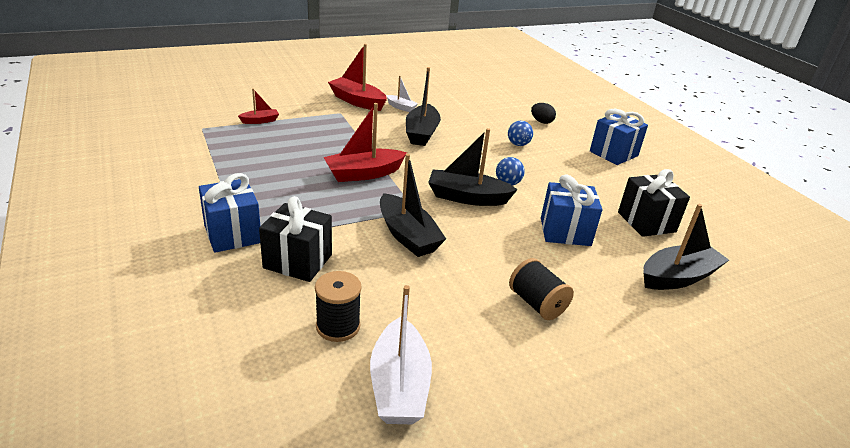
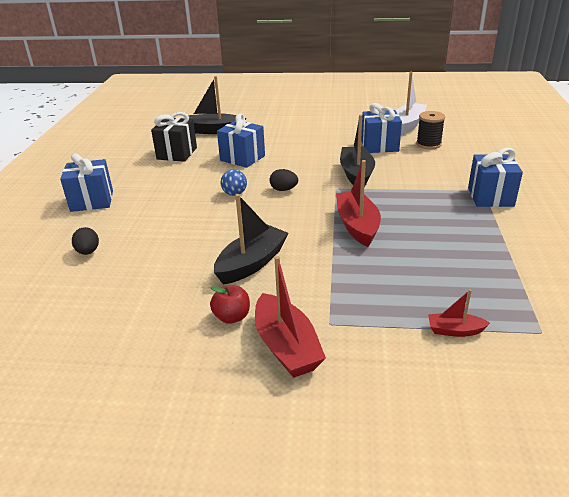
camera: 145 degrees left, 0 degrees up
black gift [259,196,332,282] -> none
red boat [323,103,407,182] -> red boat turned 105 degrees counterclockwise [336,160,381,247]
white boat [386,76,418,112] -> red apple [210,285,250,324]
black boat [428,128,518,206] -> black egg [269,169,298,191]
blue ball [508,121,533,146] -> none
black spool [509,258,574,320] -> none
none -> blue gift [361,103,402,153]

